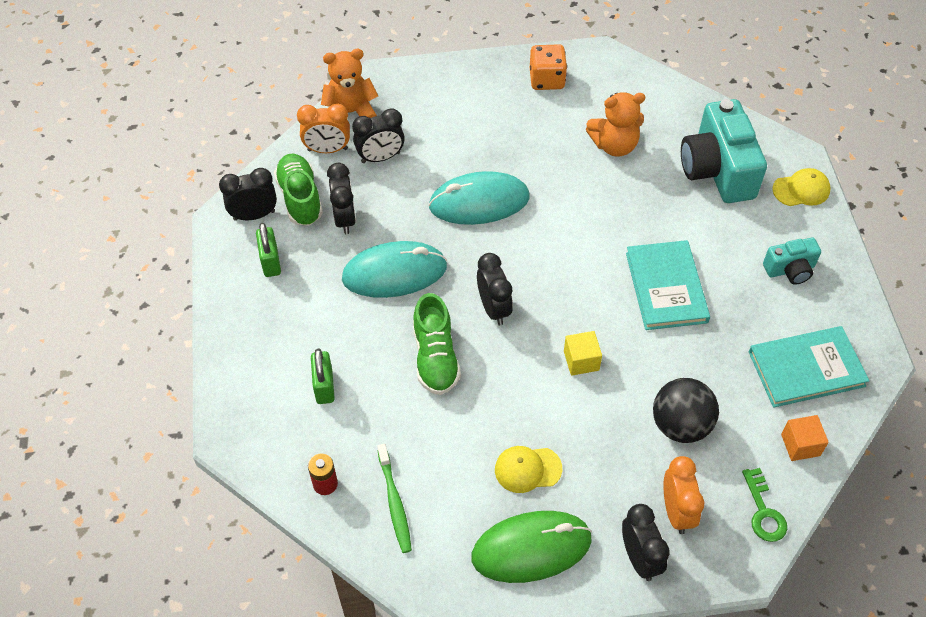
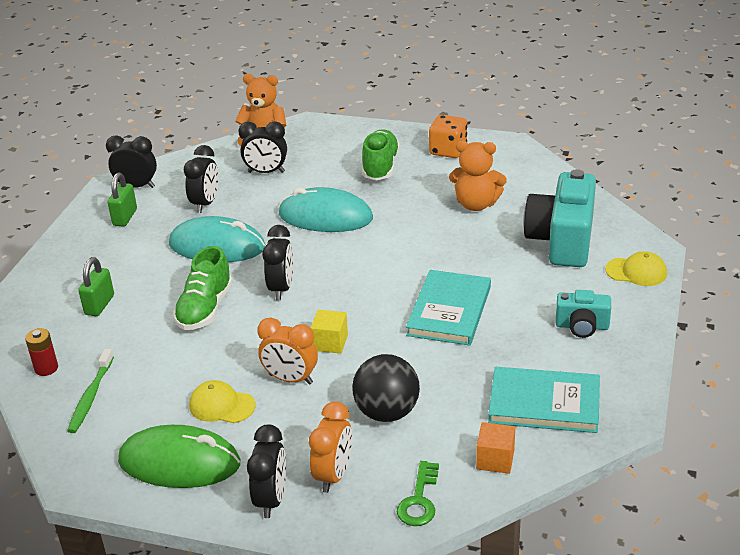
camera: 25 degrees right, 20 degrees down
green shoe [274,154,323,226] -> green shoe moved to [362,129,400,180]
orange clock [297,104,350,153] -> orange clock moved to [257,317,318,385]

